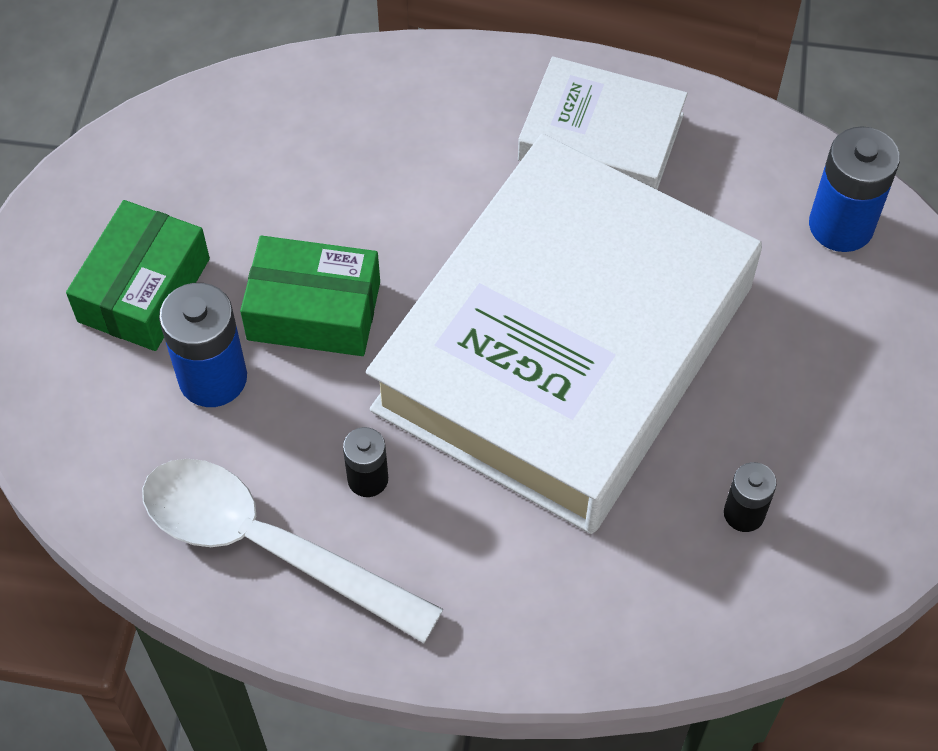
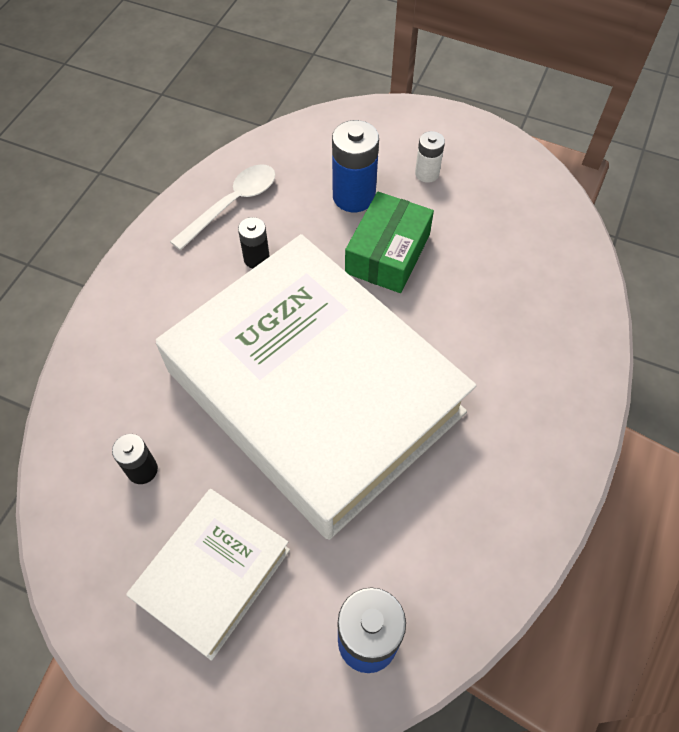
camera: 105 degrees right, 0 degrees up
green box [66,200,210,351] -> white battery [415,131,445,183]
white spoon [142,459,444,643] -> white spoon [170,164,275,251], size x0.67
white book [518,56,688,190] -> white book moved to [126,489,290,661]

